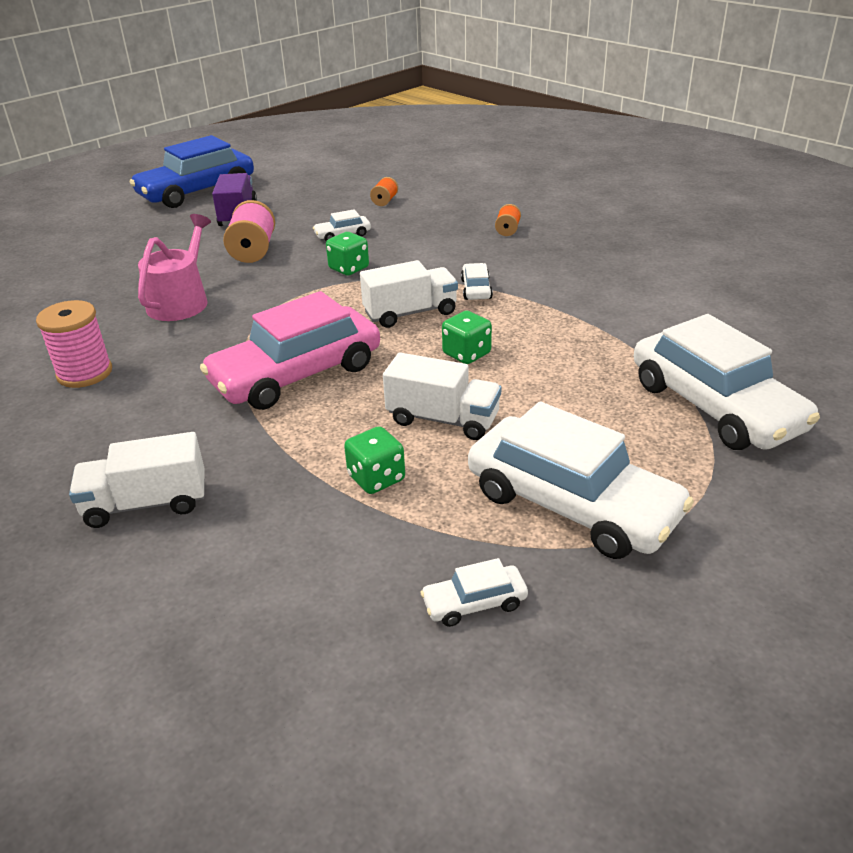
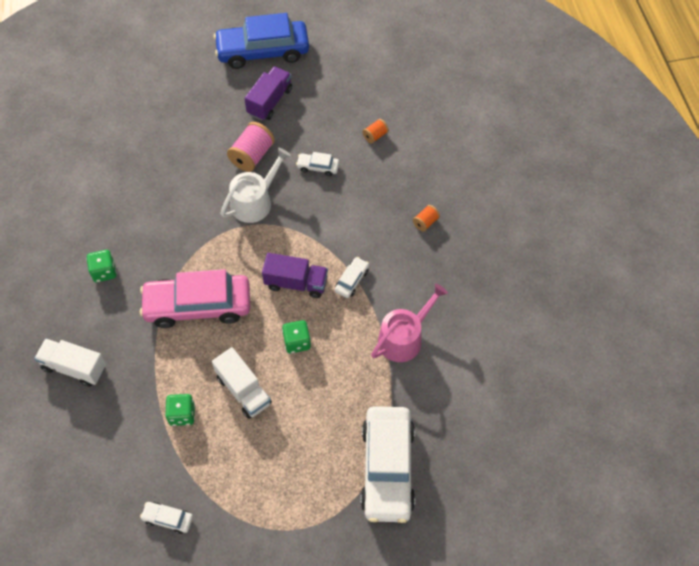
camera: 30 degrees right, 25 degrees up
pink spool [36,300,112,388] -> none
pink watering can [138,214,211,321] -> pink watering can moved to [371,284,448,362]
green dice [326,232,369,276] -> green dice moved to [86,250,117,282]
white truck [360,260,458,328] -> purple truck [262,253,328,298]
white car [468,401,694,559] -> none
none -> white watering can [220,148,291,223]

